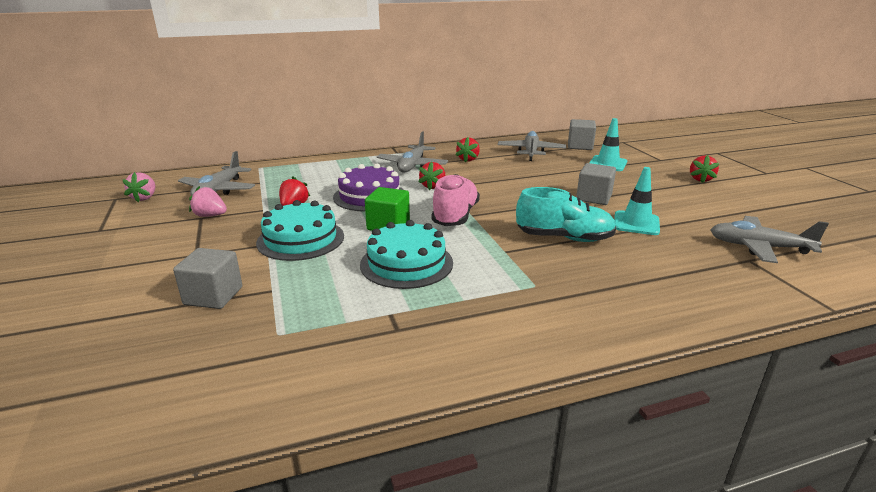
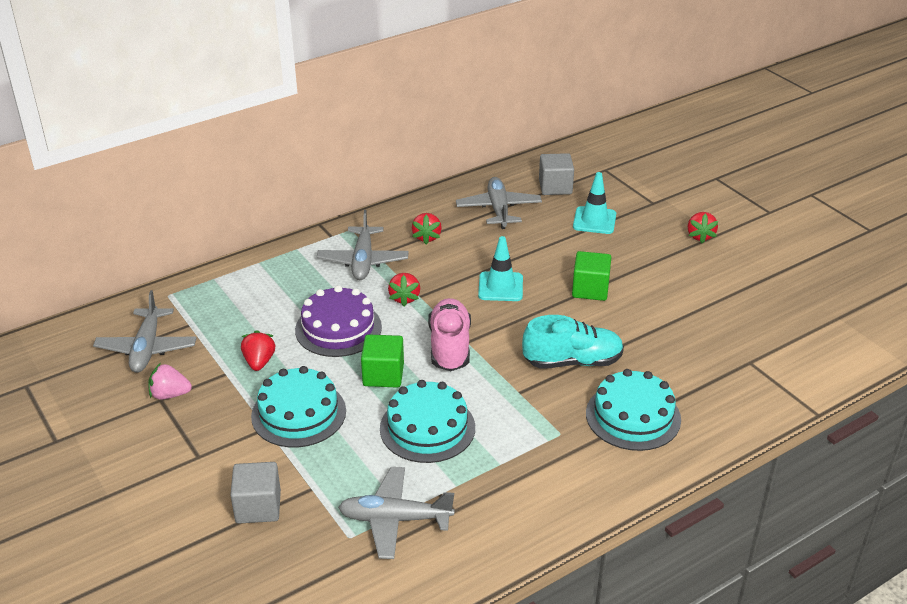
camera: 15 degrees left, 10 degrees up
pink strawberry [123,172,155,202] -> none
grey cube [576,163,616,205] -> green cube [572,251,611,301]
turquoise traffic cone [614,167,660,235] -> turquoise traffic cone moved to [478,236,523,301]
grey plane [711,216,829,263] -> grey plane moved to [338,467,454,559]
none -> turquoise cake [586,369,681,451]

